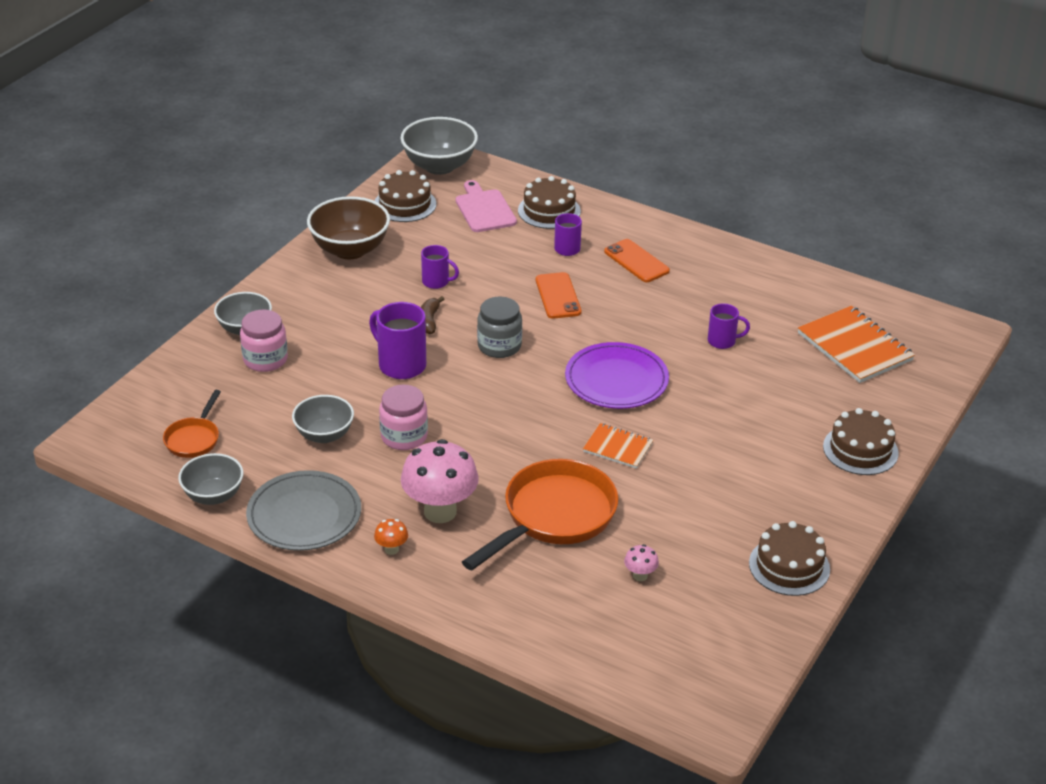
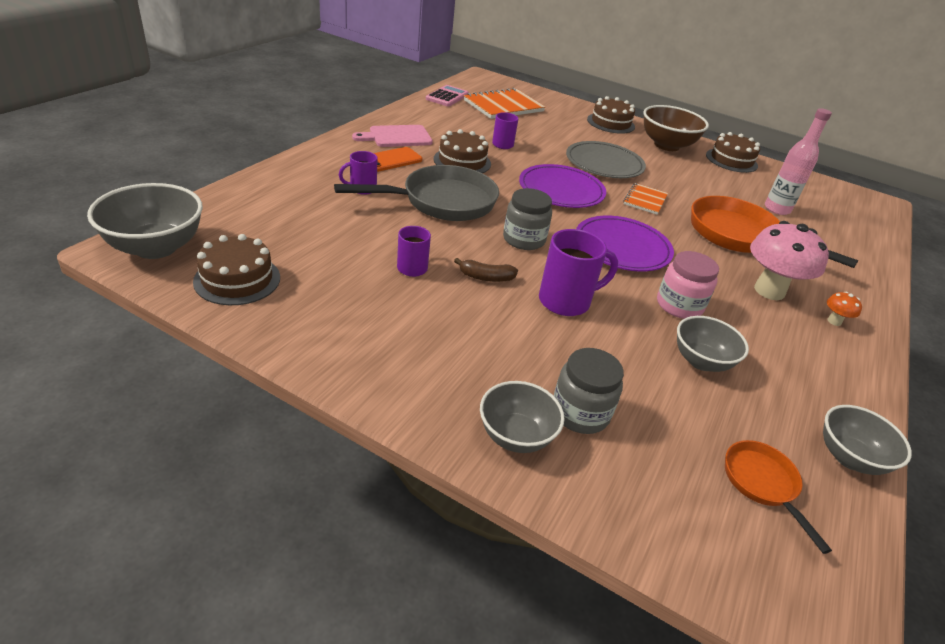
camera: 95 degrees left, 0 degrees up
orange pan [163,390,221,458] -> orange pan turned 120 degrees counterclockwise [725,440,832,554]
pink jar [240,310,288,372] -> grey jar [554,348,624,434]
grey plate [246,470,361,551] -> grey plate moved to [566,141,646,178]
brown bowl [307,196,390,259] -> brown bowl moved to [643,105,709,151]
purple mug [369,302,426,379] -> purple mug turned 150 degrees counterclockwise [539,229,618,316]
pink cutting board [456,180,517,232] -> pink cutting board moved to [352,125,433,147]
brown cake [518,176,581,229] -> brown cake moved to [434,129,491,173]
orange phone [536,272,581,319] -> grey pan [334,165,499,221]
pink mushroom [624,544,659,581] -> pink bottle [765,108,832,215]
none -> pink calculator [426,85,469,107]
none -> purple plate [576,216,674,272]

